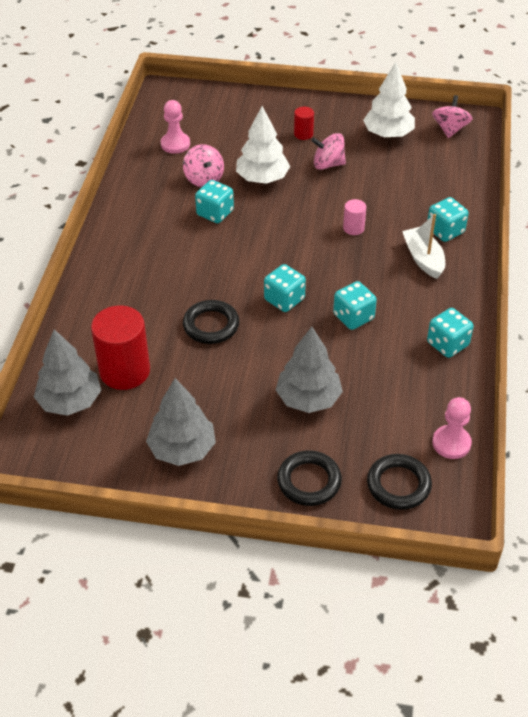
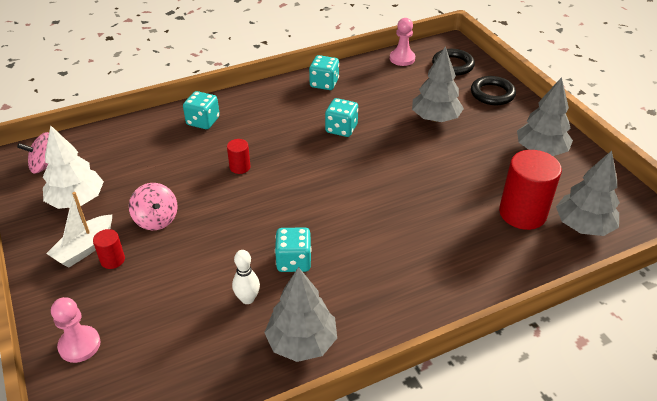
camera: 125 degrees left, 5 degrees down
pink pawn [161,100,190,154] -> pink pawn moved to [51,297,100,363]
pink spinning top [183,144,224,187] -> white bowling pin [232,250,260,304]
black ring [183,300,240,344] -> none
white tree [236,106,290,184] -> none
turquoise dice [264,264,306,312] -> none
pink cylinder [343,199,366,235] -> red cylinder [227,139,251,174]
white boat [402,214,445,279] -> white boat moved to [46,192,112,267]
none -> grey tree [264,267,337,362]

